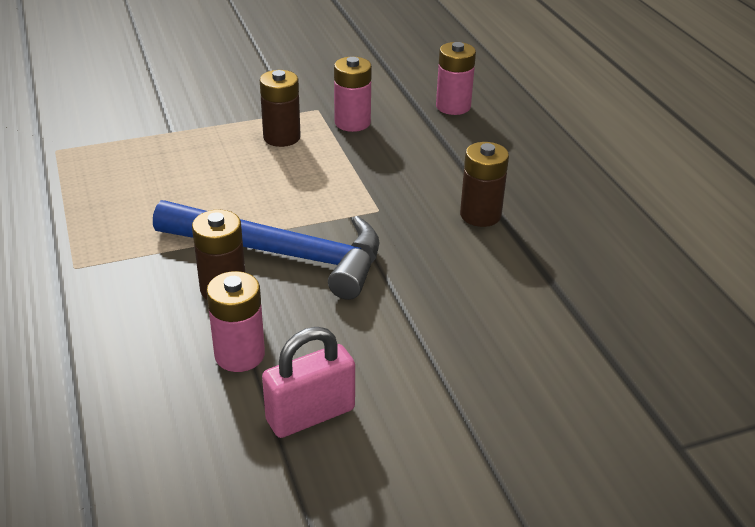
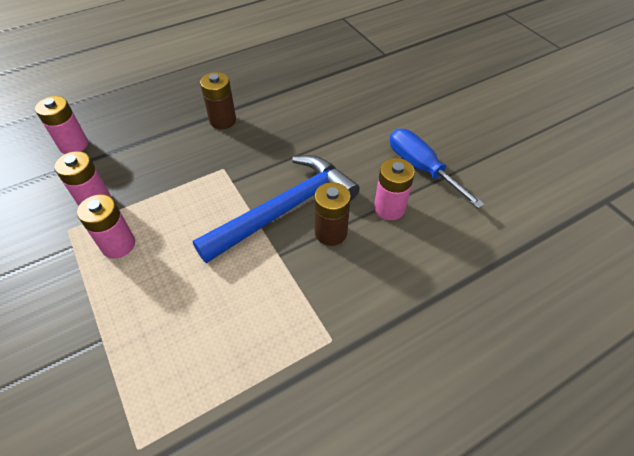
camera: 100 degrees left, 15 degrees up
blue hammer [153,200,380,300] -> blue hammer turned 45 degrees clockwise [193,155,360,263]
brown battery [260,70,301,147] -> pink battery [77,194,135,258]
pink padlock [262,327,355,438] -> blue screwdriver [390,129,484,209]

